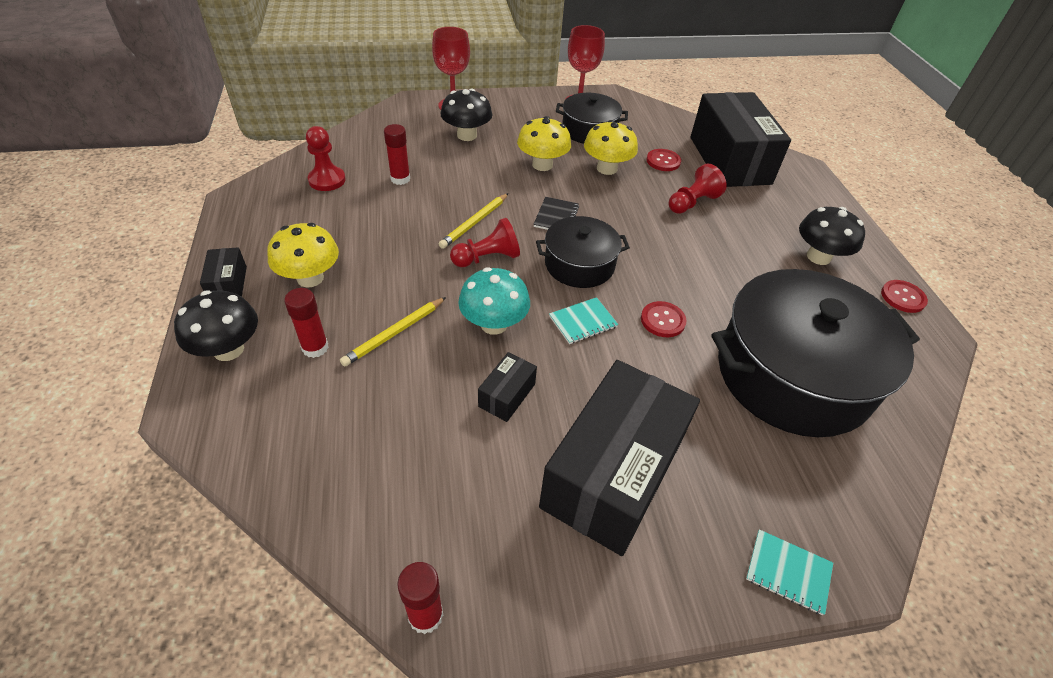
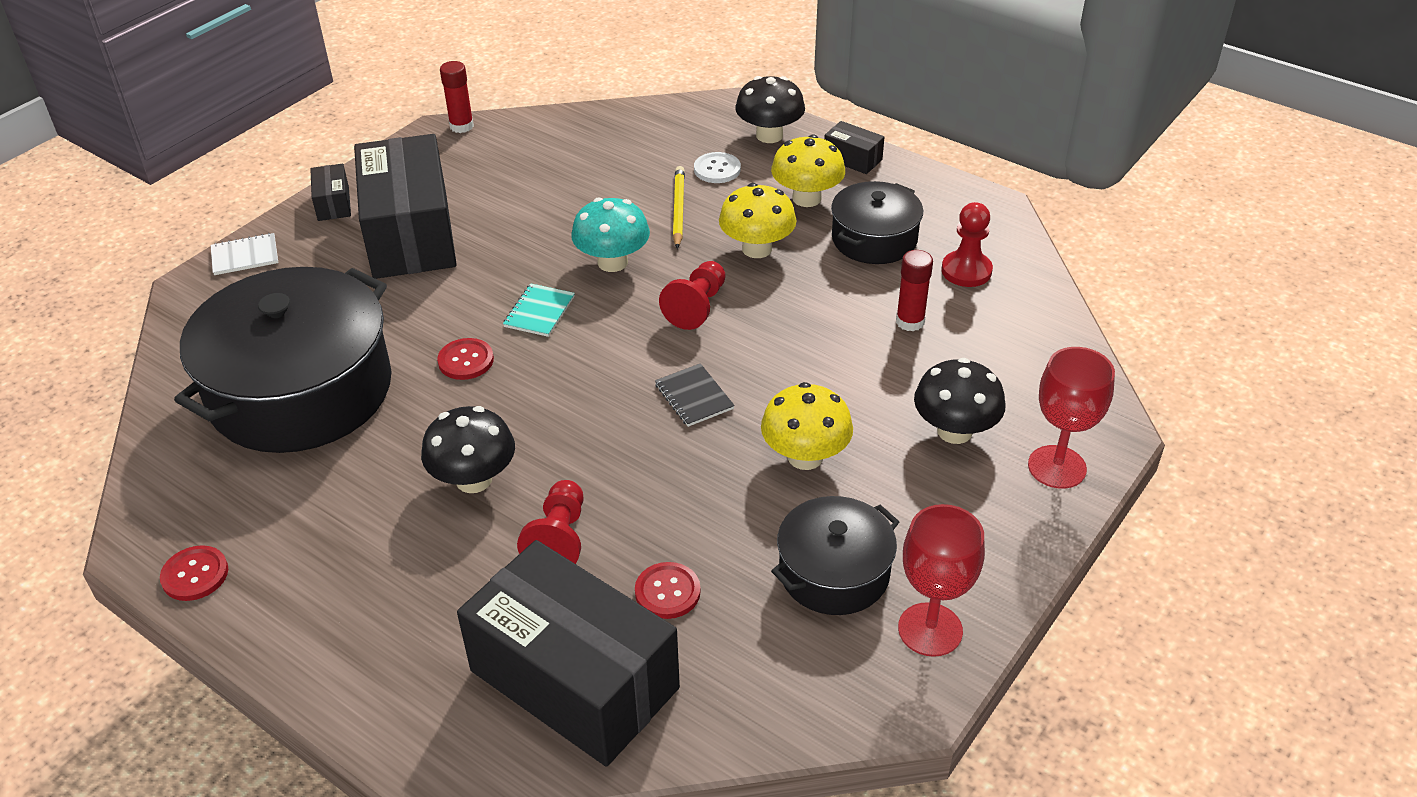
camera: 140 degrees right, 5 degrees down
red glue stick [284,288,329,358] -> white button [694,152,741,183]
yellow pencil [439,193,509,249] -> none
black box [478,352,537,422] -> black box moved to [310,163,351,221]
black pot [536,216,630,288] -> black pot moved to [831,181,923,264]
yellow mushroom [584,120,638,175] -> yellow mushroom moved to [719,183,797,258]
turquoise notebook [746,529,833,615] -> white notebook [211,233,278,275]
black mushroom [799,207,865,265] -> black mushroom moved to [421,406,515,493]

